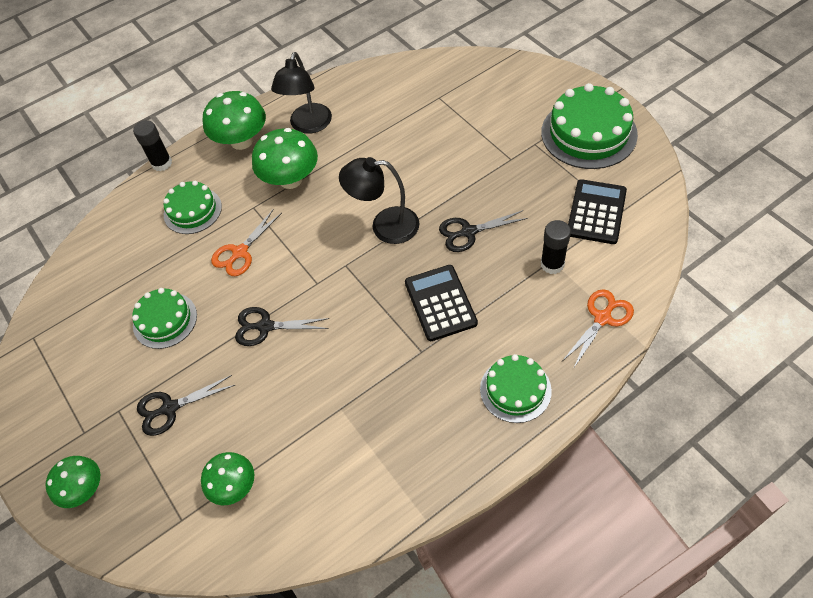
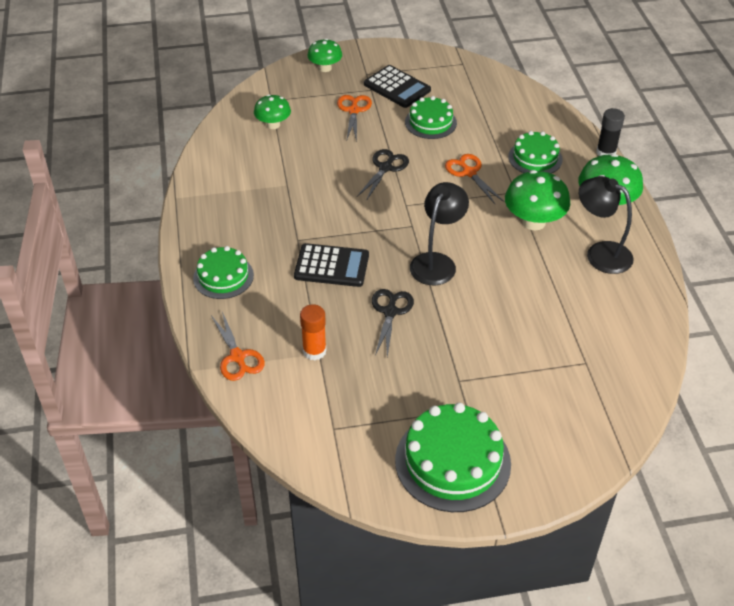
camera: 110 degrees right, 10 degrees down
black scissors [137,375,235,436] -> orange scissors [337,95,372,142]
black glue stick [541,220,571,274] -> orange glue stick [300,304,327,360]
black calculator [568,179,627,244] -> black calculator moved to [364,65,431,108]

